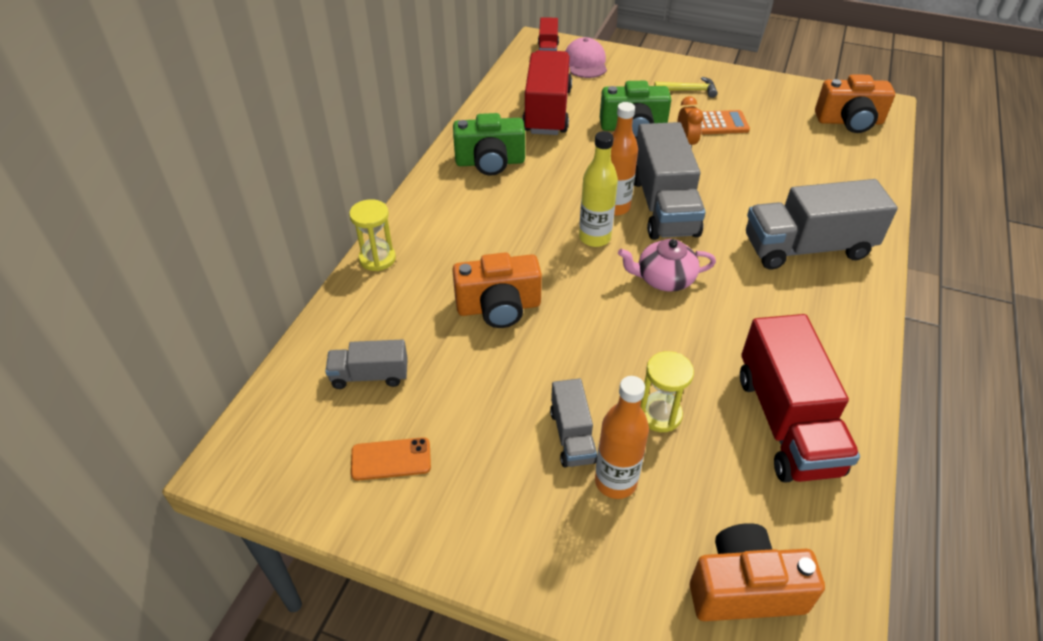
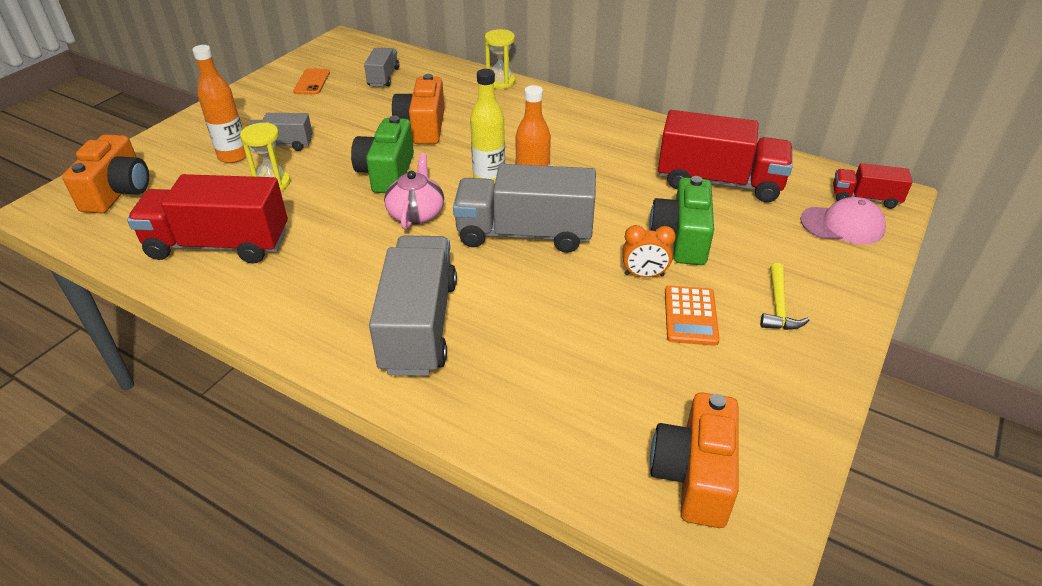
camera: 100 degrees right, 5 degrees down
green camera [453,113,525,176] -> green camera moved to [351,116,414,193]

